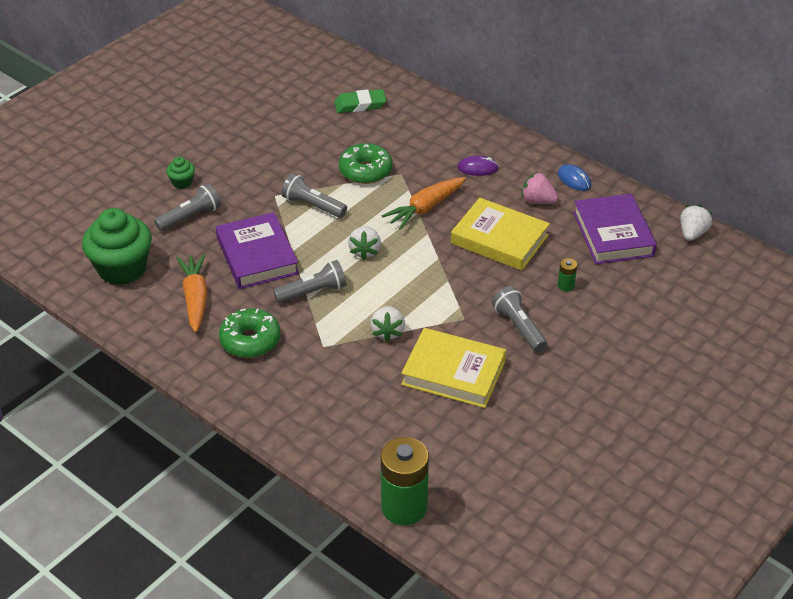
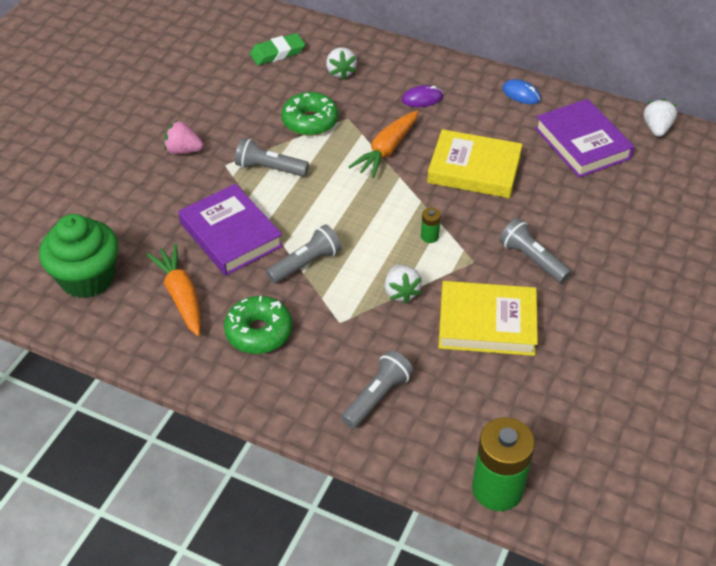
camera: 15 degrees left, 5 degrees up
grey flashlight [154,183,221,232] -> grey flashlight moved to [341,350,414,429]
green cupcake [166,157,195,189] -> none
white strawberry [348,226,381,260] -> white strawberry moved to [326,47,357,80]
pink strawberry [521,172,558,204] -> pink strawberry moved to [164,121,203,154]
green battery [558,258,577,292] -> green battery moved to [421,208,441,243]

